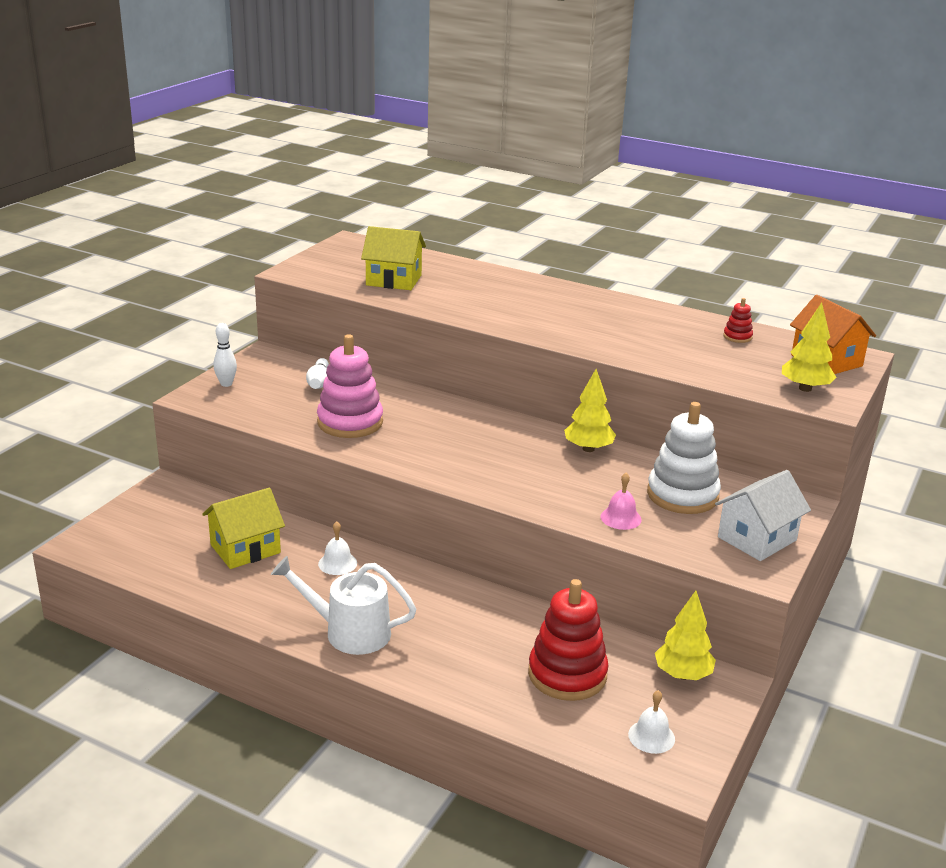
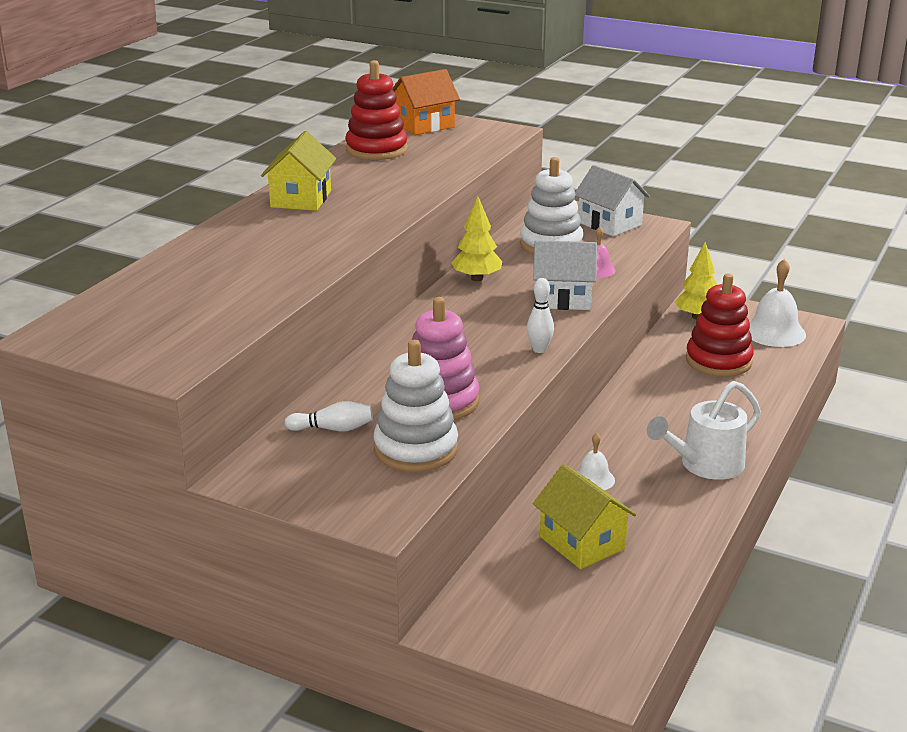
camera: 90 degrees left, 0 degrees up
white bowling pin [213,323,237,387] -> white bowling pin moved to [527,278,554,353]
white watering can [271,556,416,655] -> white watering can turned 45 degrees clockwise [647,381,761,480]
yellow house [361,226,426,290] -> yellow house moved to [261,131,336,211]
white bell [628,690,675,754] -> white bell [749,259,806,347], size x1.77
red stacking toy [723,298,753,343] -> red stacking toy [345,60,408,160], size x2.24
yellow tree [782,303,836,392] -> none
none -> white stacking toy [373,340,458,472]
none -> white house [533,240,597,310]

